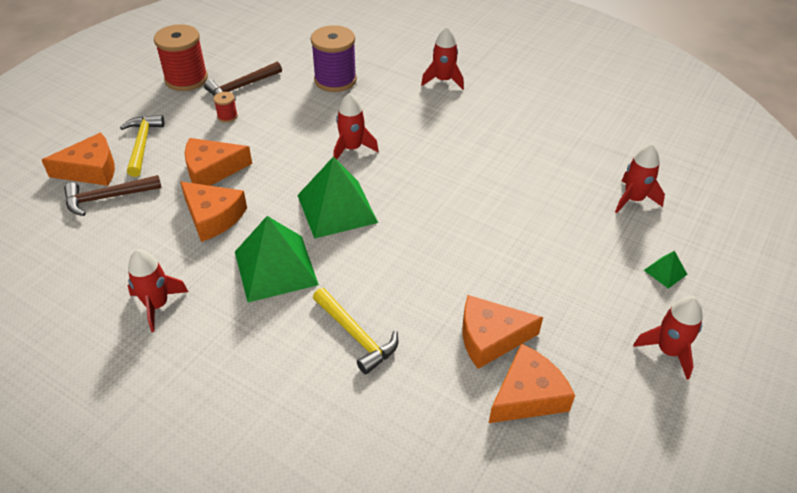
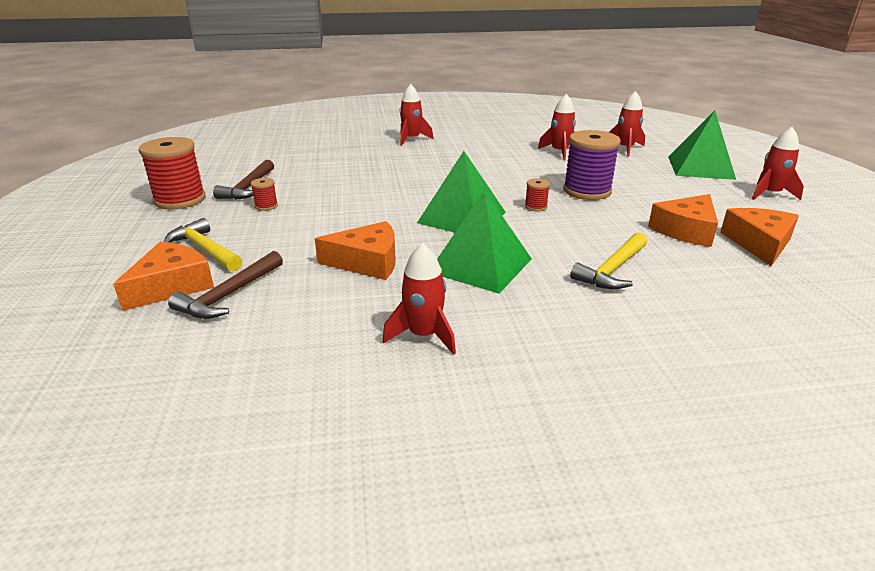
camera: 40 degrees left, 15 degrees down
orange cheese [185,138,252,186] -> none
purple spool [311,25,357,92] -> purple spool moved to [563,130,621,200]
yellow hammer [313,288,398,375] -> yellow hammer turned 120 degrees clockwise [570,232,647,289]
red rocket [333,93,379,159] -> red rocket moved to [538,94,576,160]
green pyramid [644,251,687,289] -> green pyramid [668,111,736,180], size x2.29
none -> red spool [525,178,550,211]

